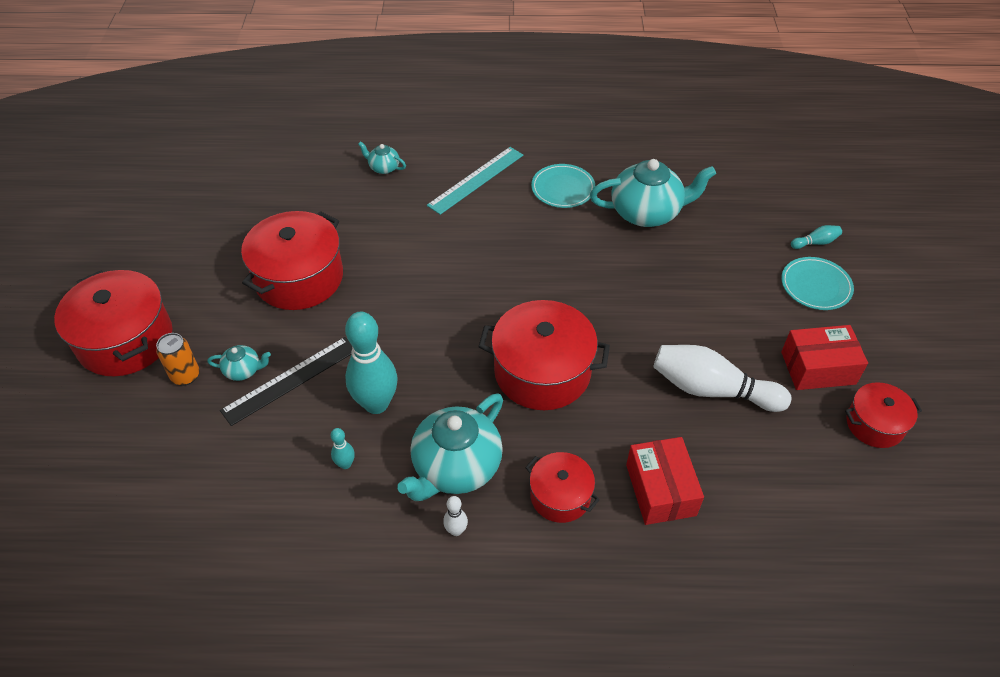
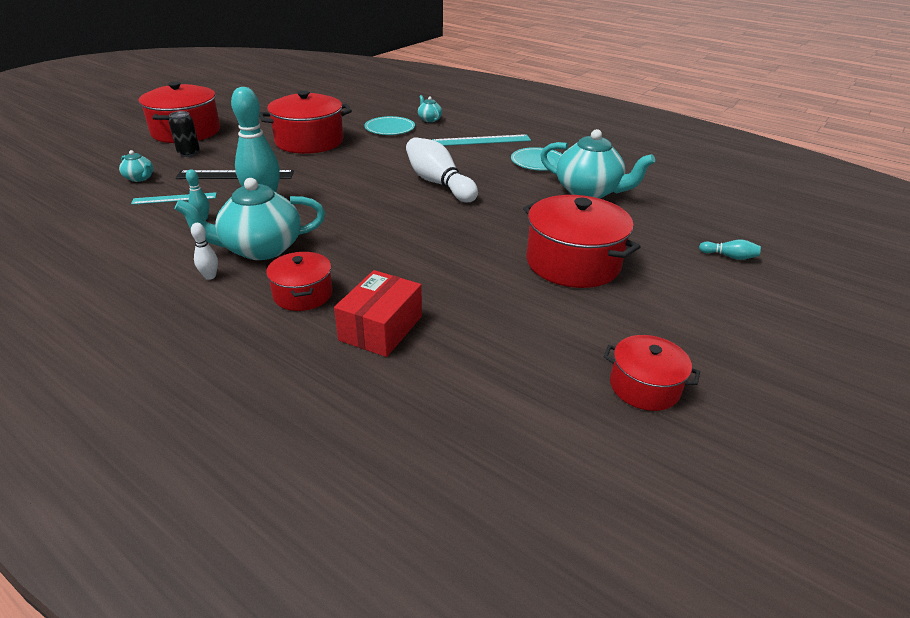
camera: 35 degrees right, 15 degrees down
orange can [156,333,199,386] -> black can [169,111,200,157]
turquoise teapot [207,345,271,381] -> turquoise teapot moved to [119,150,154,182]
red pot [479,300,610,410] -> red pot moved to [523,195,641,288]
white bowling pin [653,345,791,412] -> white bowling pin moved to [406,137,478,202]
turquoise plate [781,257,854,310] -> turquoise plate moved to [364,116,415,135]
red box [781,325,868,390] -> none
none -> turquoise ruler [131,192,217,205]

